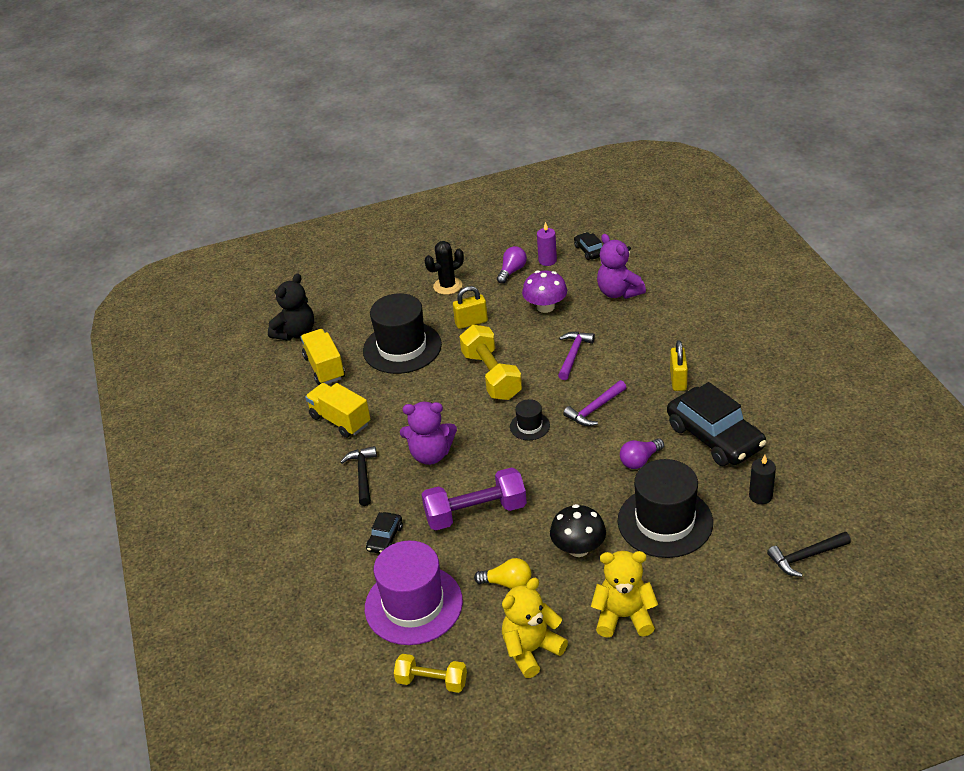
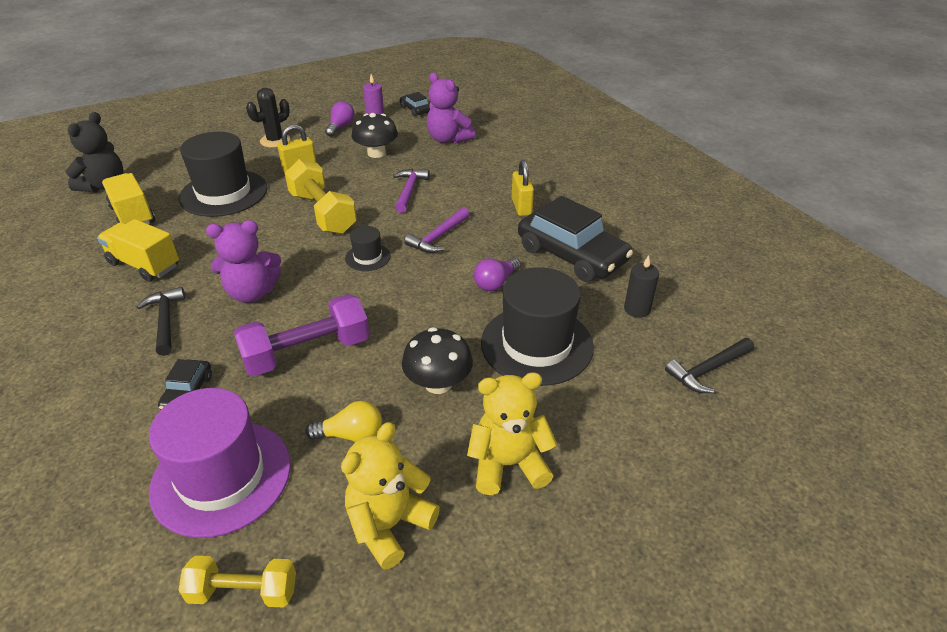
camera: 15 degrees left, 0 degrees up
purple mushroom [522,270,567,313] -> black mushroom [352,113,398,158]

